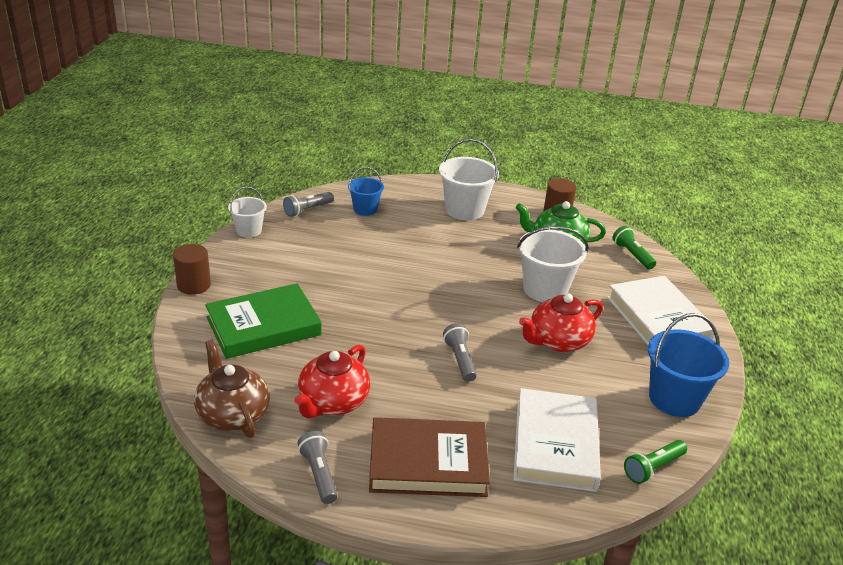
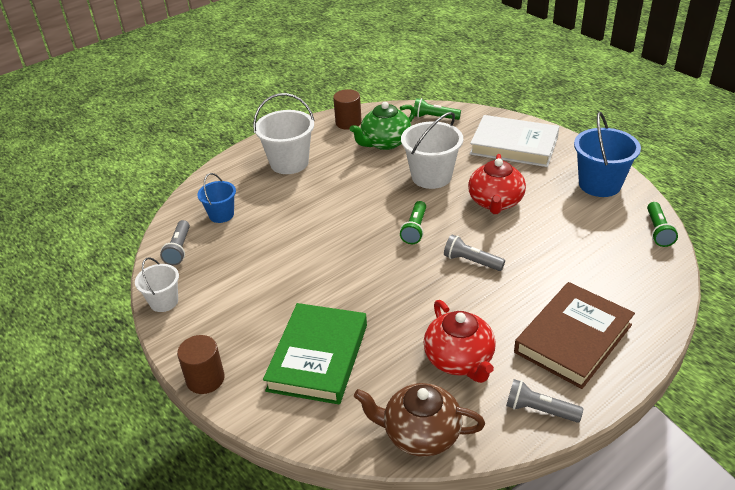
camera: 45 degrees left, 5 degrees up
white book [513,388,601,492] -> none
none -> green flashlight [400,201,426,244]

